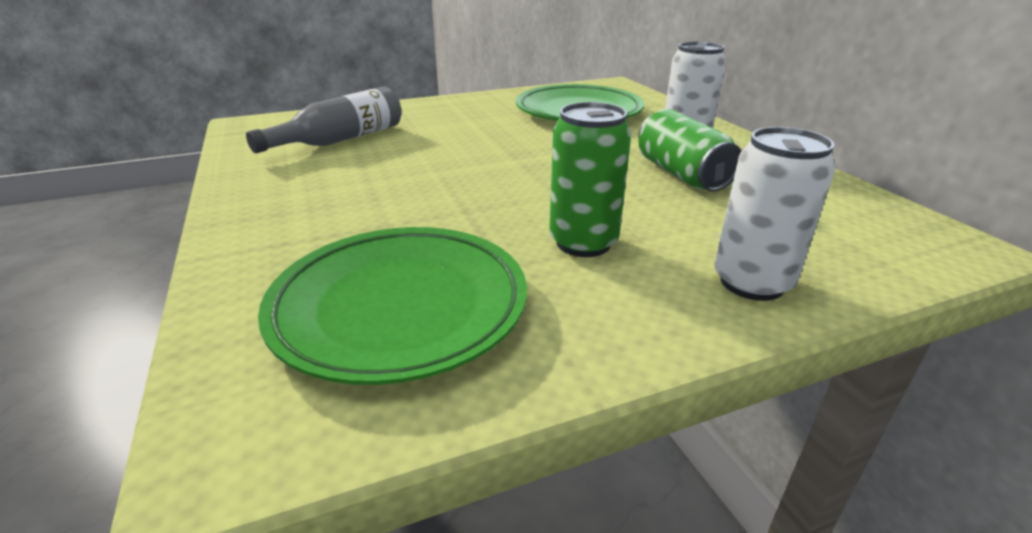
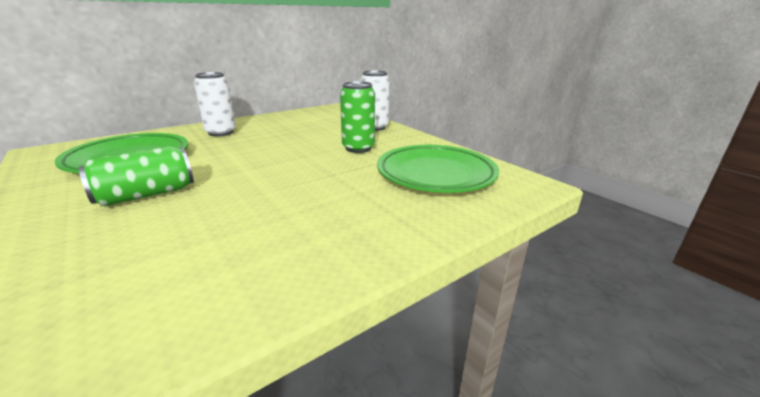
camera: 105 degrees left, 5 degrees down
grey bottle [246,87,401,153] -> none
green can [638,109,741,191] -> green can moved to [78,146,194,206]

